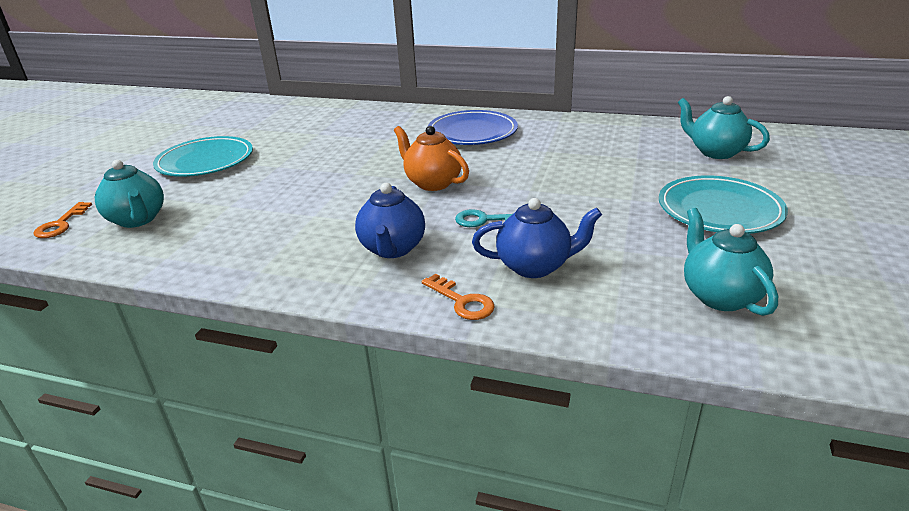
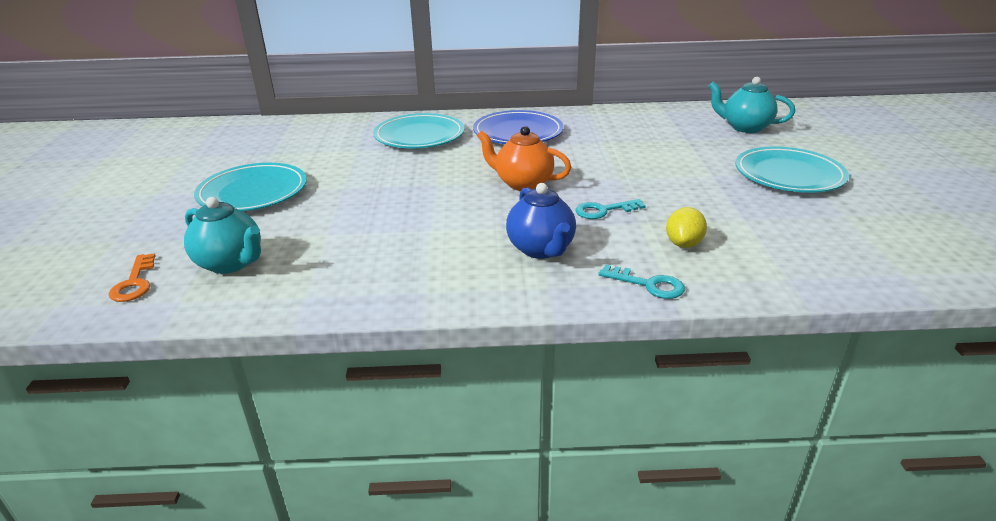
camera: 20 degrees left, 0 degrees up
orange key [422,274,495,320] -> turquoise key [598,264,685,299]
blue teapot [472,198,602,278] -> yellow lemon [666,207,707,248]
turquoise teapot [684,208,778,316] -> none
none -> turquoise plate [373,113,465,148]

